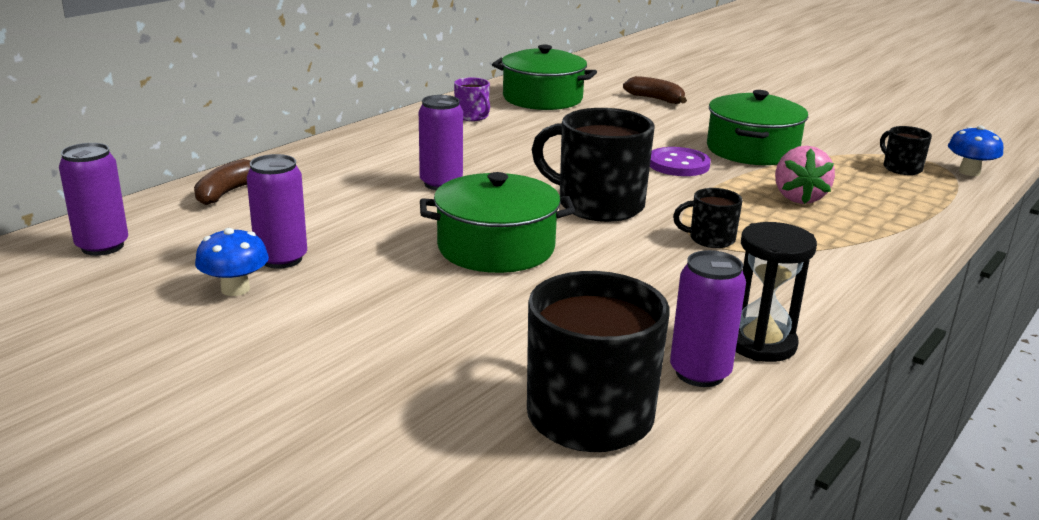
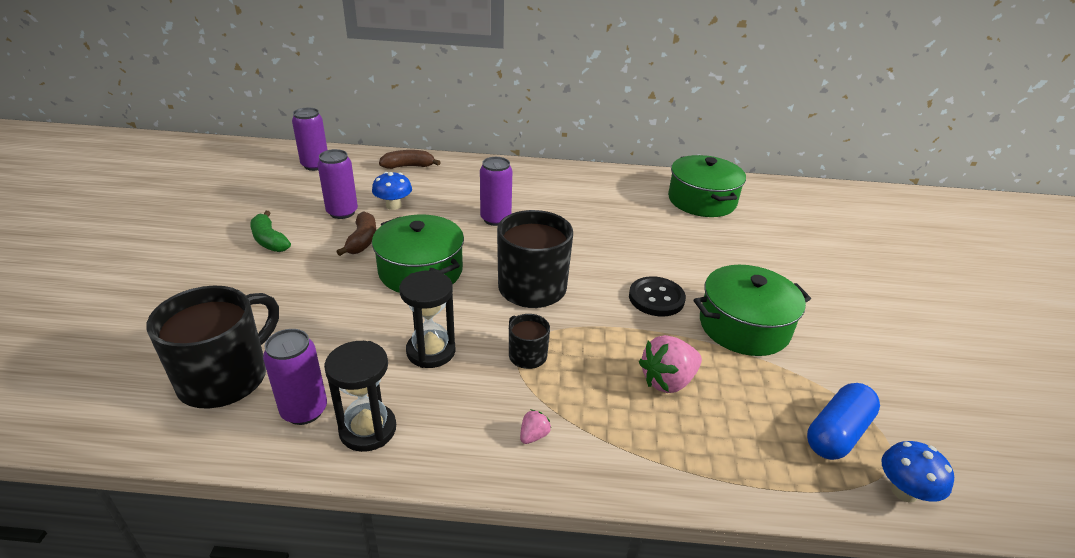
camera: 55 degrees right, 10 degrees up
blue mushroom [195,228,269,296] -> blue mushroom moved to [372,172,412,210]
purple mug [454,78,490,121] -> none
brown banana [623,76,687,104] -> brown banana moved to [336,211,376,256]
purple button [650,147,711,176] -> black button [629,276,686,316]
black mug [880,126,932,175] -> blue capsule [807,383,880,460]
none -> green banana [250,211,291,252]
none -> black hourglass [399,270,456,368]
none -> pink strawberry [520,410,551,444]

